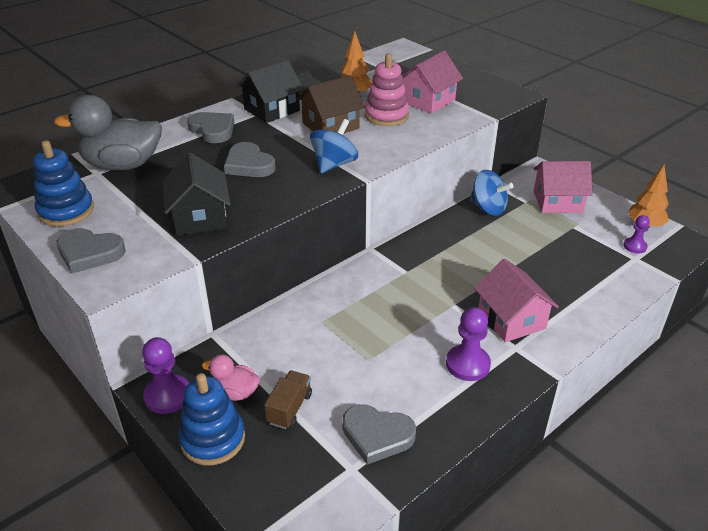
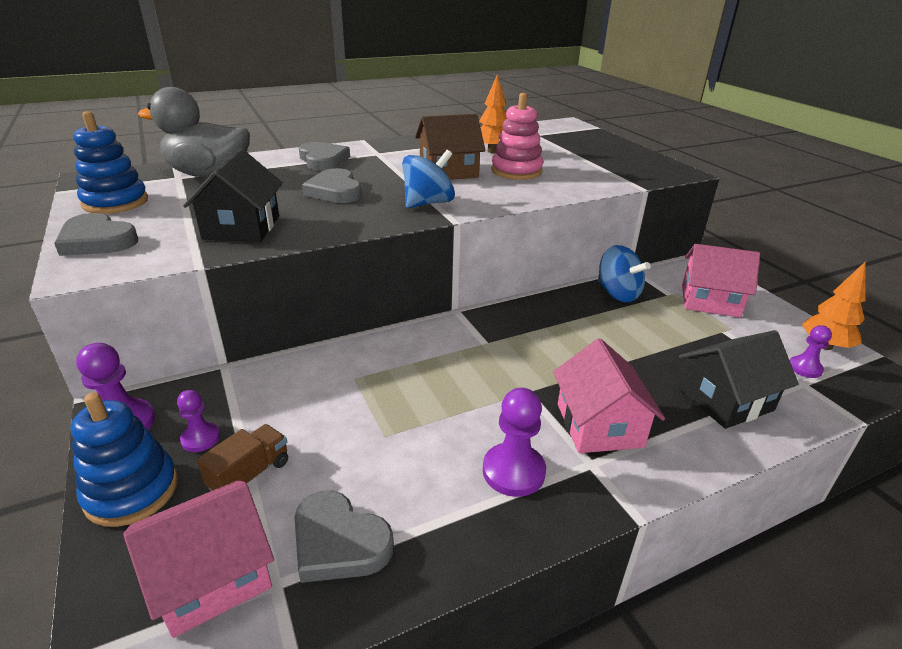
camera: 15 degrees right, 5 degrees down
pink duck [202,355,260,401] -> purple pawn [177,390,220,452]
black house [237,60,304,123] -> black house moved to [679,330,799,429]
pink house [402,51,463,114] -> pink house moved to [123,480,274,638]

